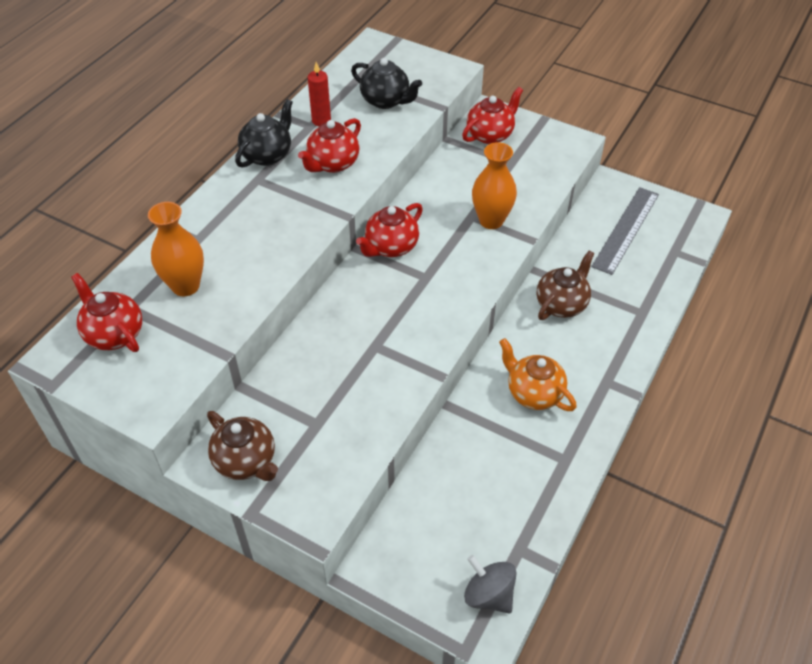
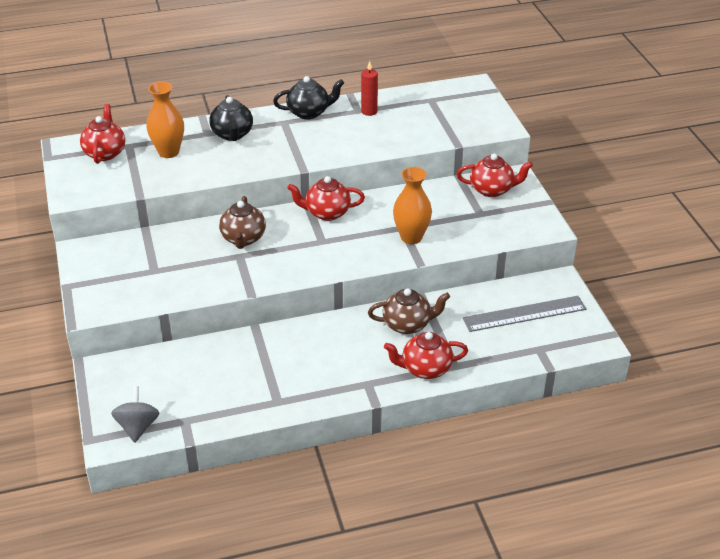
camera: 45 degrees right, 10 degrees down
brown teapot [207,411,278,481] -> brown teapot moved to [219,196,266,249]
red teapot [298,118,361,173] -> red teapot moved to [384,332,468,379]
black teapot [351,58,422,109] -> black teapot moved to [210,95,253,141]
orange teapot [499,338,577,411] -> none

